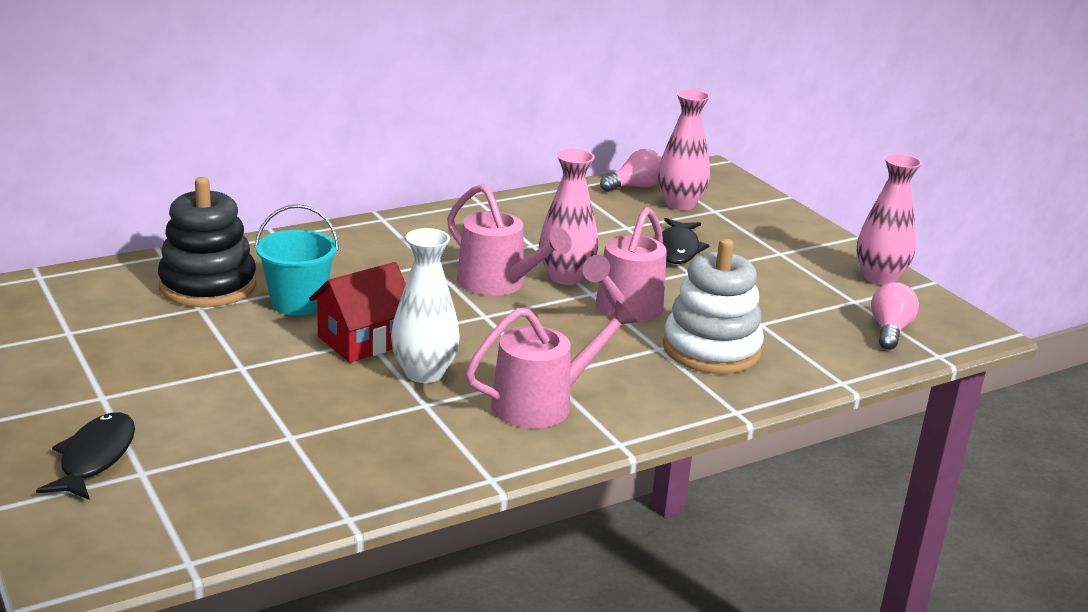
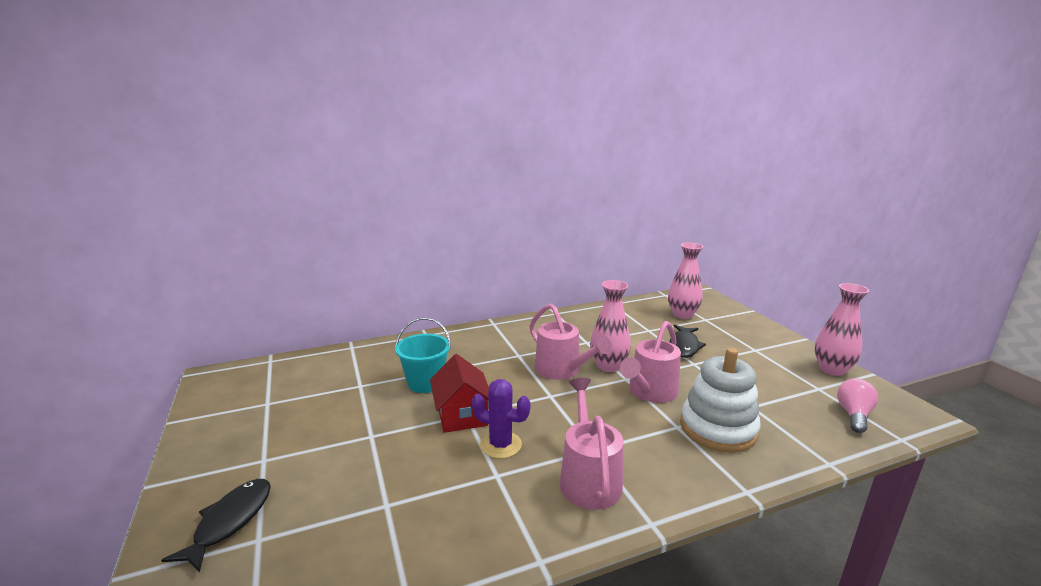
camera: 10 degrees right, 5 degrees down
black stacking toy [158,177,256,308] -> none
red house [309,262,406,363] -> red house turned 75 degrees counterclockwise [430,354,489,433]
white vase [391,228,460,383] -> purple cactus [472,379,531,459]
pink watering can [465,300,638,428] -> pink watering can turned 75 degrees counterclockwise [560,378,624,510]
pink light bulb [600,149,661,192] -> none

